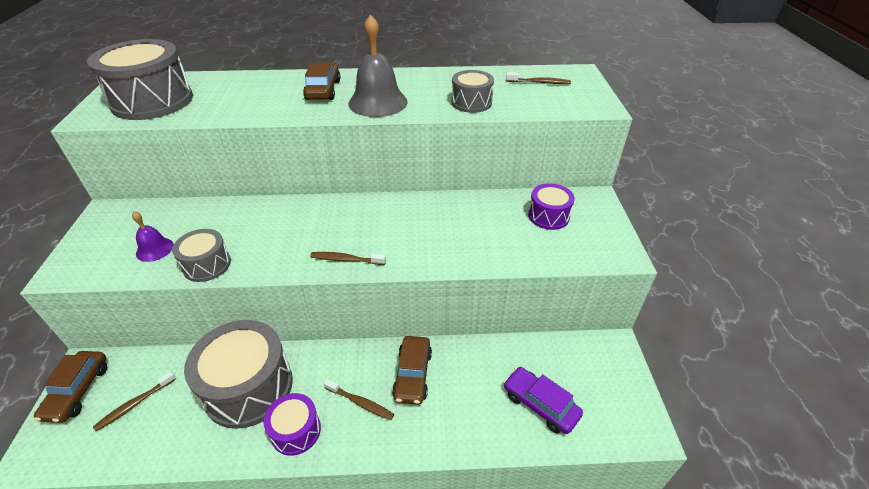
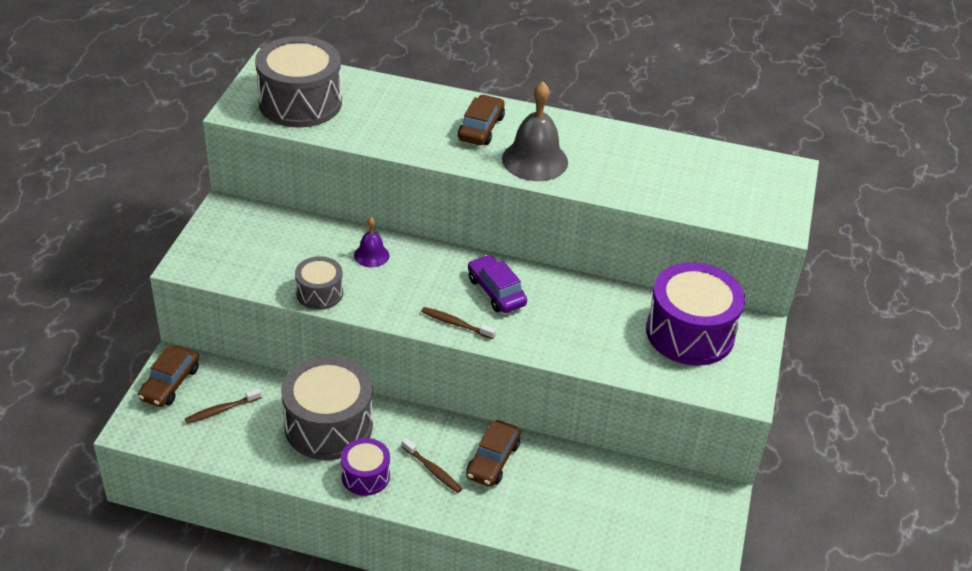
camera: 15 degrees right, 0 degrees up
purple bell [132,211,174,262] -> purple bell moved to [354,217,389,267]
grey drum [452,70,494,113] -> none
purple car [504,367,583,434] -> purple car moved to [468,255,527,313]
brown toothbrush [506,72,571,84] -> none
purple drum [528,183,575,230] -> purple drum [646,263,745,366], size x1.88

